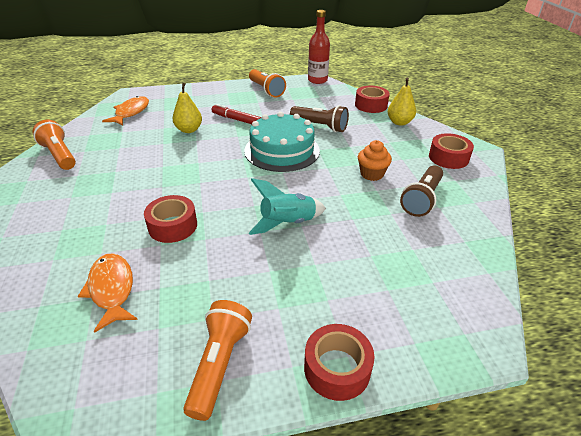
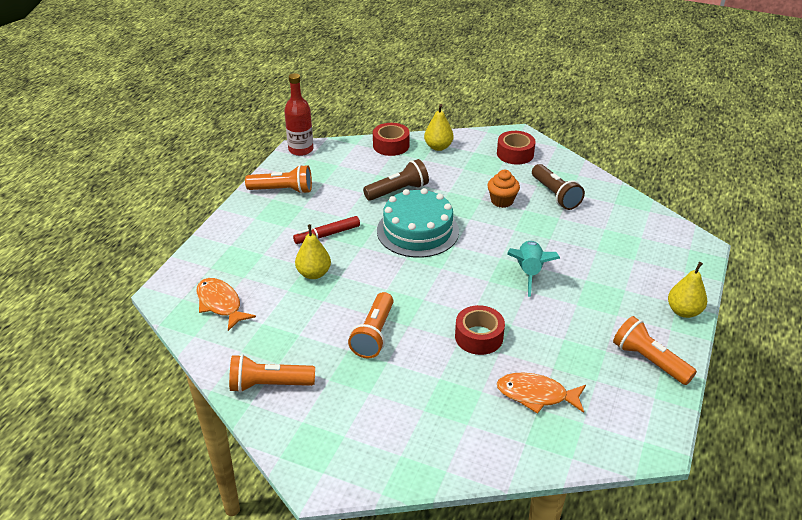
camera: 55 degrees left, 0 degrees up
red tape [304,324,375,401] -> yellow pear [668,262,707,318]
none -> orange flashlight [348,292,394,358]

